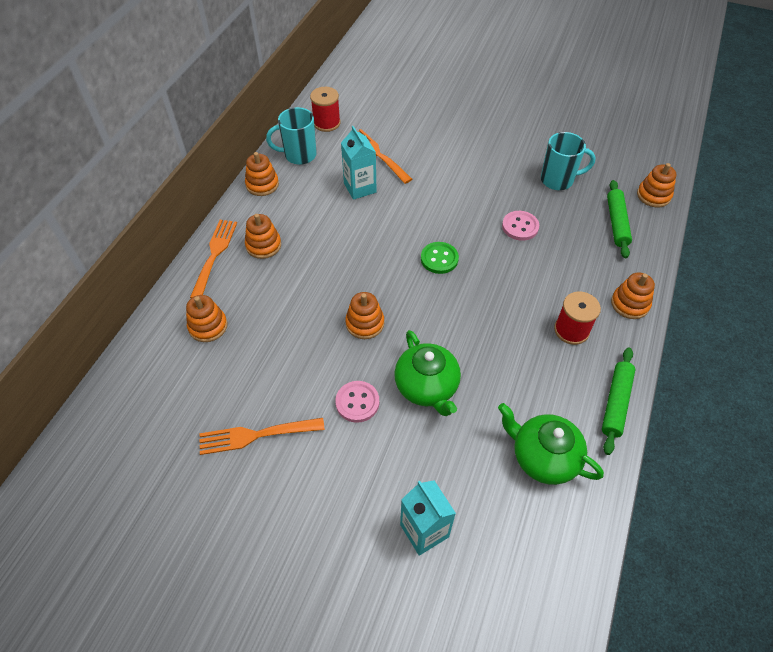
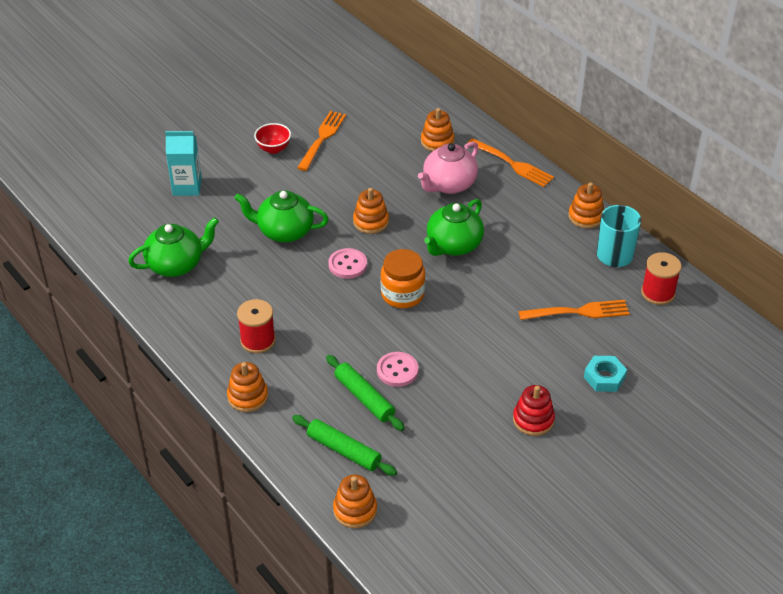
camera: 120 degrees right, 10 degrees down
orange stacking toy [245,214,281,259] -> none
pink button [335,381,379,423] -> pink button moved to [328,248,367,279]
turquoise carton [341,126,377,200] -> none
green button [421,242,459,274] -> orange jar [381,249,425,308]
turquoise mug [541,132,596,190] -> none
green rolling pin [602,348,635,455] -> green rolling pin moved to [326,355,405,431]
none -> red bowl [254,123,291,154]
none -> pink teapot [418,142,479,194]
none -> green teapot [424,199,484,256]
none -> red stacking toy [513,385,555,436]
none -> turquoise nut [584,356,627,392]

